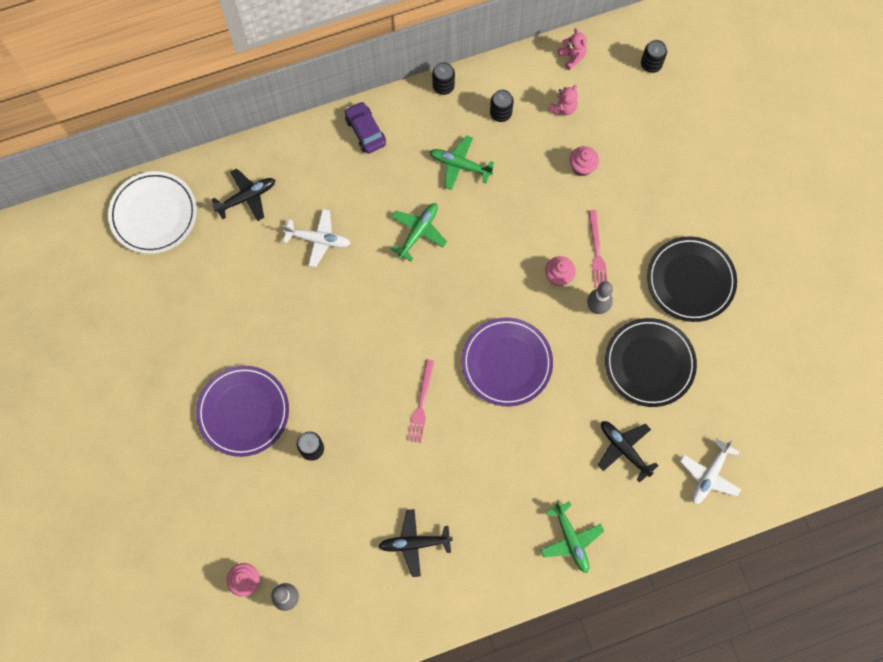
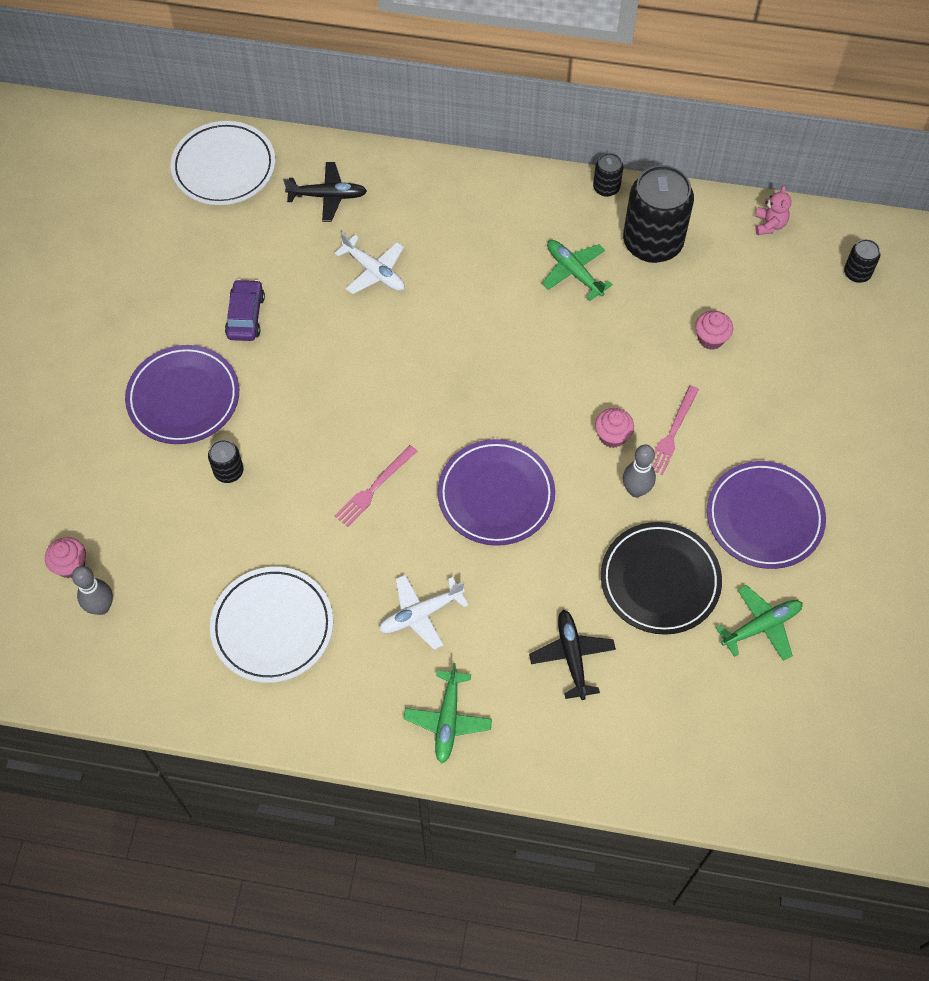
camera: 30 degrees right, 10 degrees down
purple car [345,101,386,154] -> purple car moved to [225,279,265,341]
black plane [379,509,453,577] -> white plate [210,567,333,683]
green plane [391,203,447,262] -> green plane moved to [716,585,803,661]
black can [490,90,514,122] -> black can [623,165,694,263], size x2.19
pink teddy bear [548,85,578,115] -> none
black plate [647,236,737,322] -> purple plate [707,461,826,569]
white plane [680,438,741,504] -> white plane moved to [379,575,469,650]

